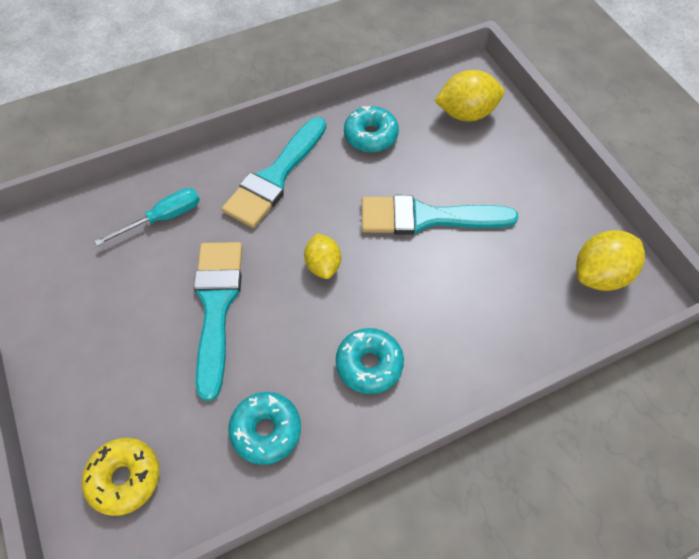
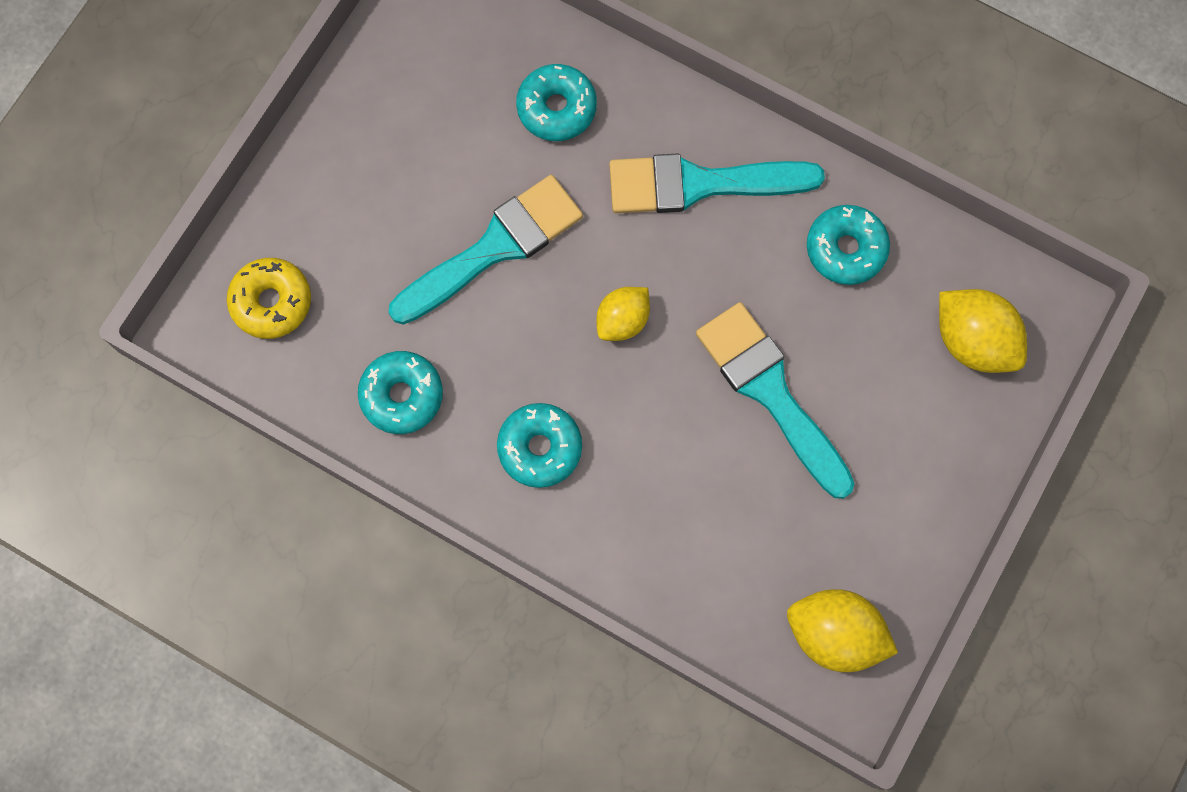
camera: 55 degrees right, 15 degrees up
turquoise screwdriver [94,188,200,246] -> turquoise donut [516,64,597,141]

